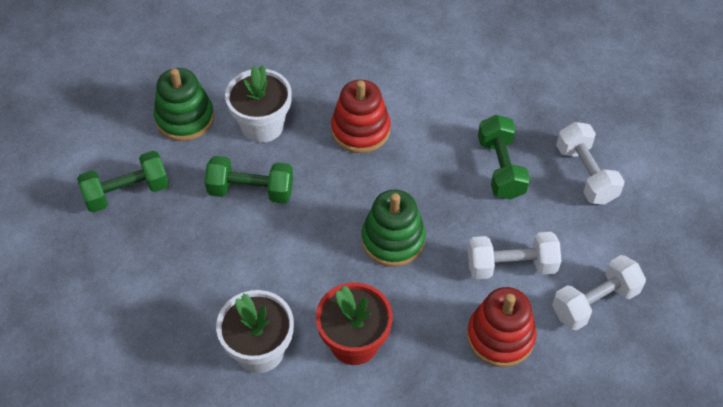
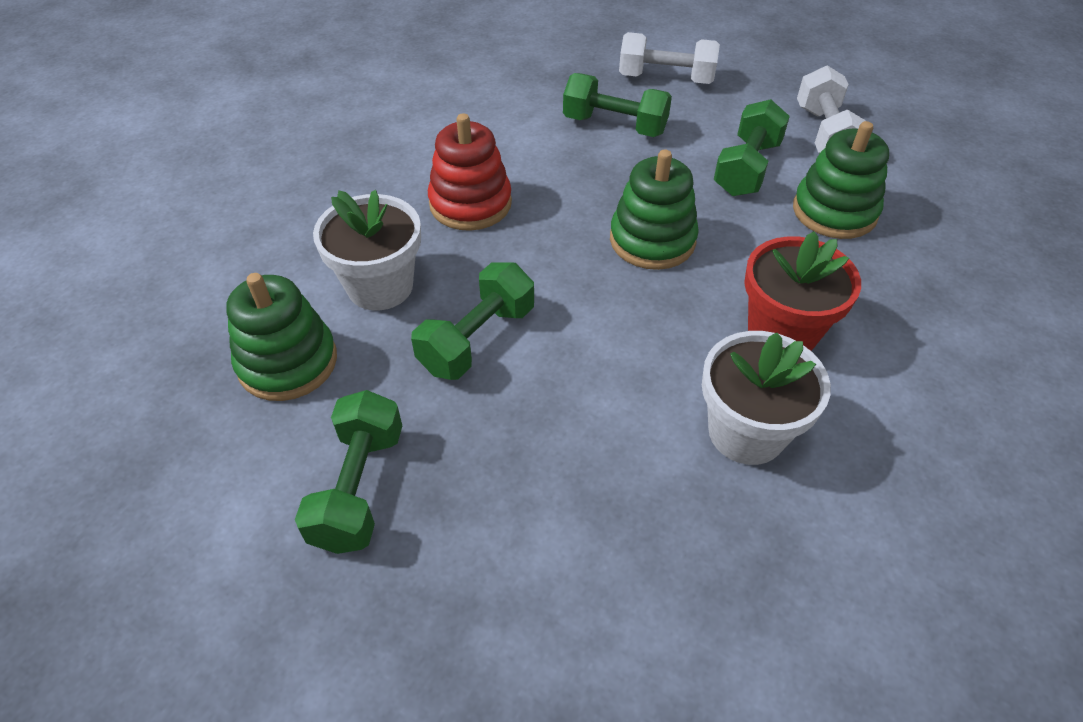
camera: 60 degrees left, 5 degrees down
red stacking toy [467,287,536,367] -> green stacking toy [793,121,889,239]
white dumbbell [468,232,561,279] -> green dumbbell [714,99,790,196]

